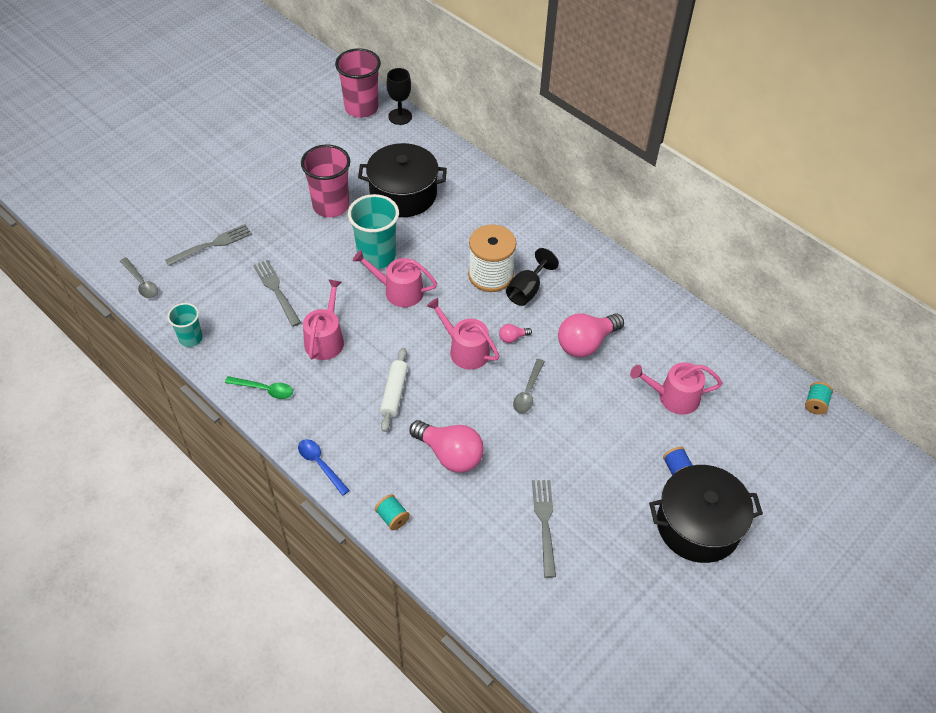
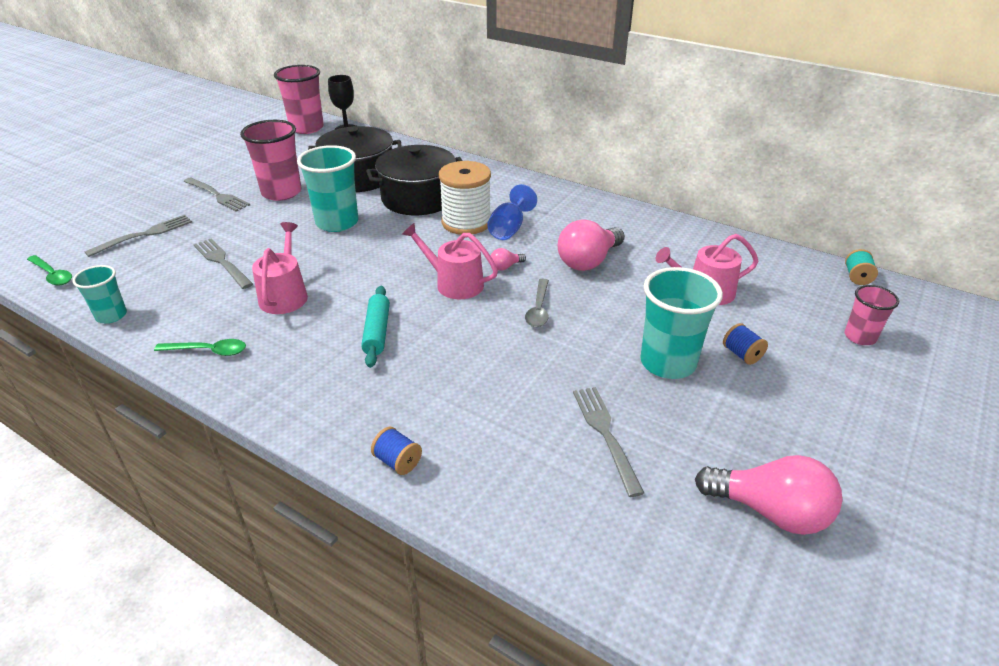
camera: 10 degrees left, 15 degrees down
grey spoon [120,257,158,298] -> green spoon [27,255,72,285]
blue spoon [298,439,350,496] -> none
pink watering can [353,250,437,307] -> none
turquoise spool [375,494,410,530] -> blue spool [371,427,422,475]
white rolling pin [380,348,408,432] -> turquoise rolling pin [361,286,390,368]
pink light bulb [409,420,484,473] -> pink light bulb moved to [695,455,843,535]
black goblet [506,248,559,306] -> blue goblet [487,184,537,240]
black pot [649,465,763,563] -> black pot moved to [366,145,462,215]
none -> grey fork [183,178,250,212]
none -> turquoise cup [641,267,723,379]
none -> pink cup [845,285,899,345]

